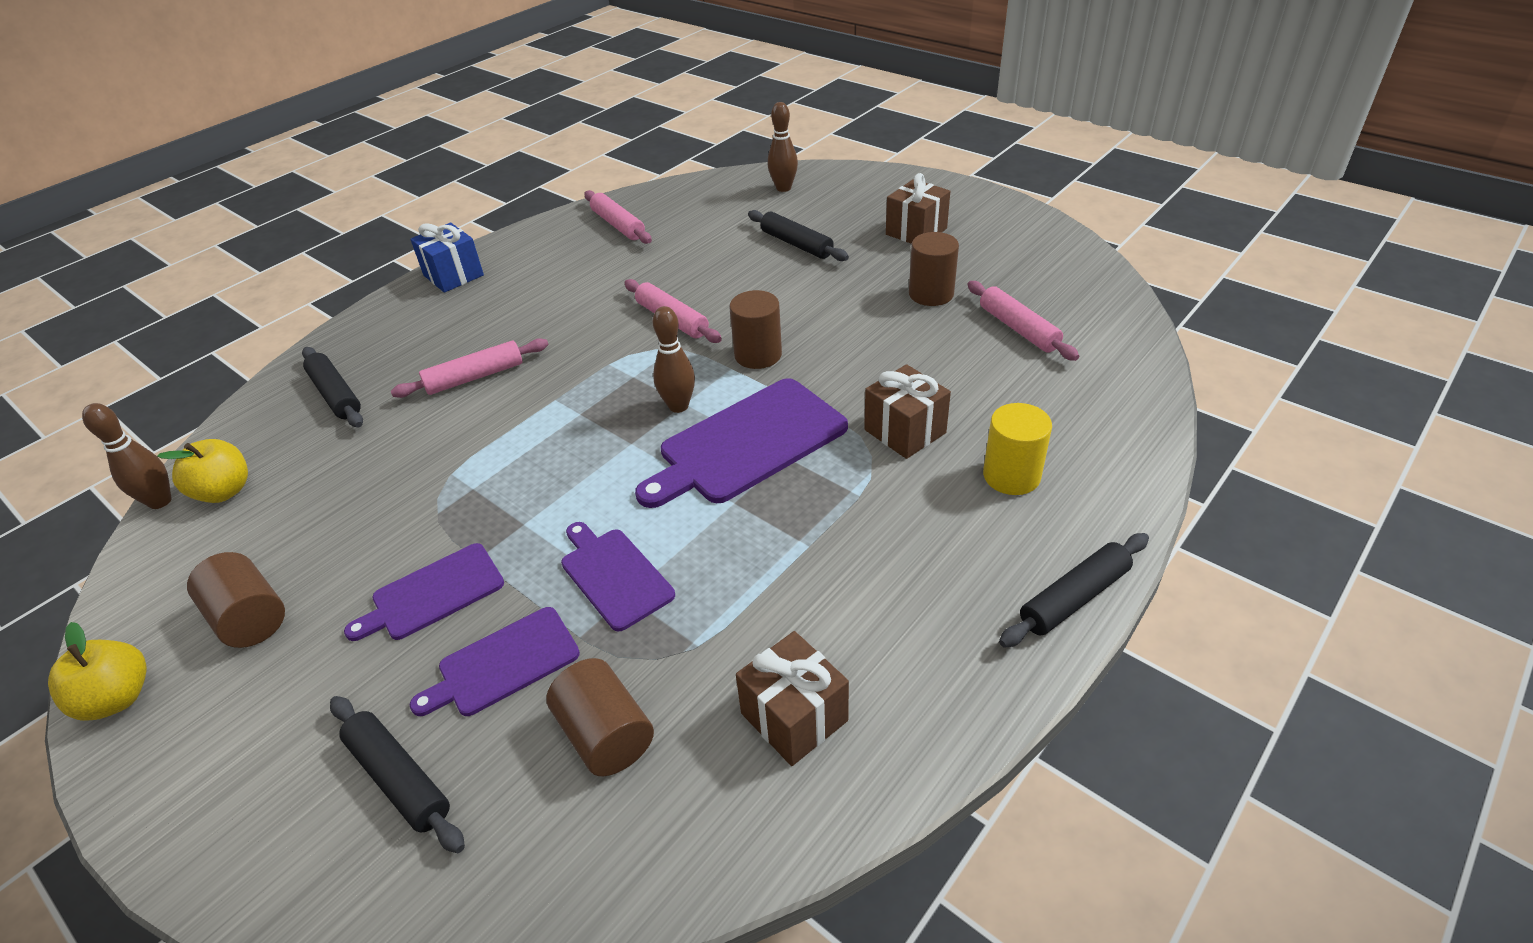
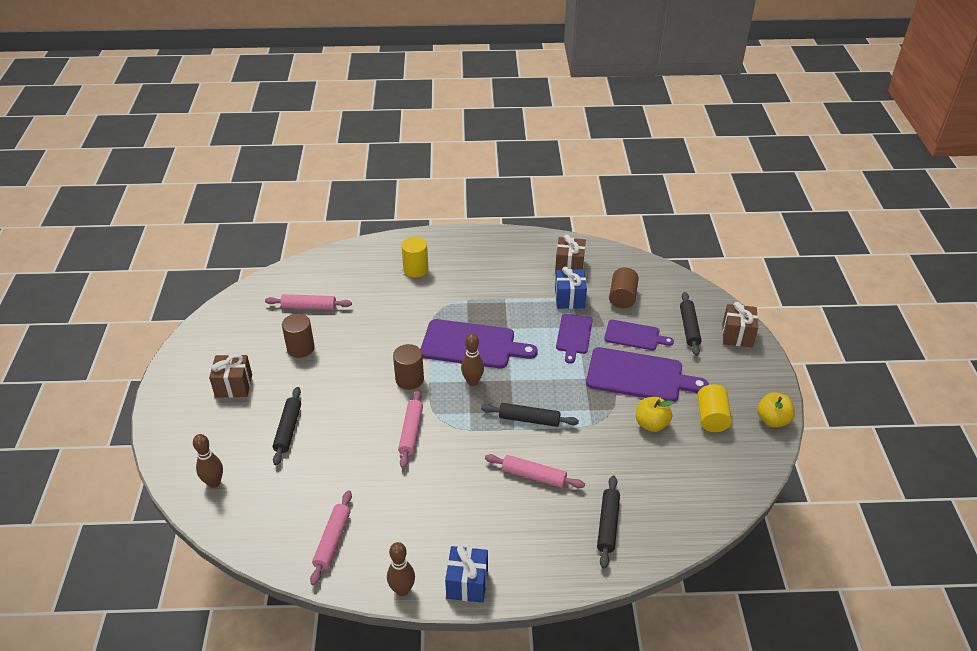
camera: 135 degrees left, 0 degrees up
brown bowling pin [82,403,172,509] -> brown bowling pin moved to [387,542,415,596]
yellow apple [157,439,248,503] -> yellow apple moved to [636,397,674,432]
brown cylinder [187,552,285,648] -> yellow cylinder [697,384,732,432]
purple cutting board [344,543,504,641] -> purple cutting board [586,347,709,402], size x1.68
brown gift [864,364,951,459] -> brown gift moved to [722,302,758,347]
pink rolling pin [967,281,1079,361] -> pink rolling pin turned 75 degrees clockwise [265,294,352,310]
black rolling pin [999,533,1149,648] -> black rolling pin moved to [481,403,579,427]
none -> blue gift [555,267,587,309]

